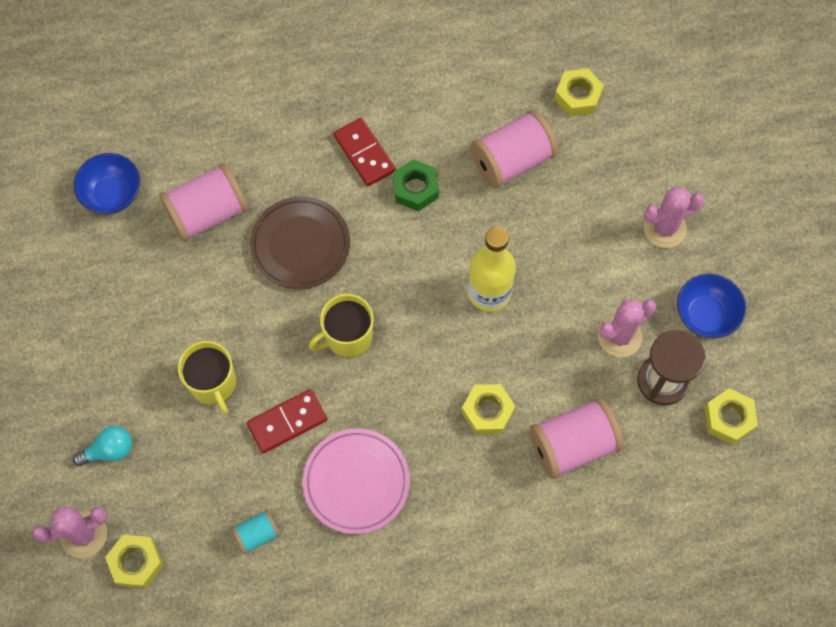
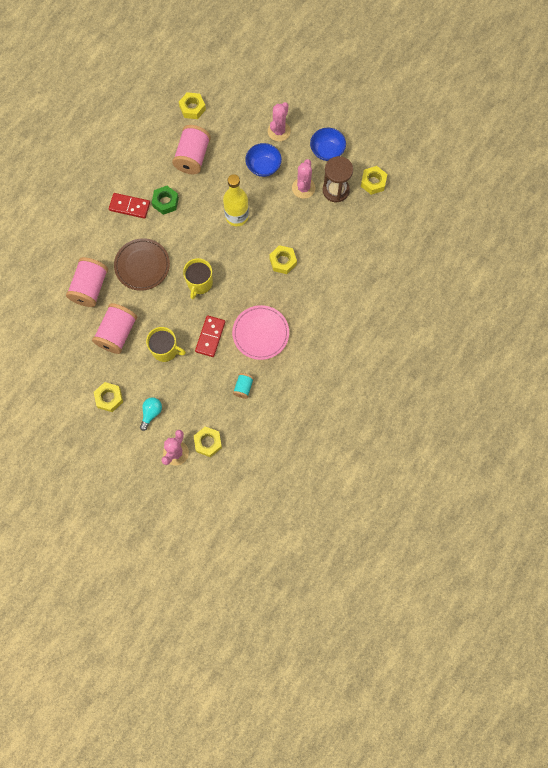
camera: 45 degrees left, 5 degrees up
blue bowl [74,153,140,214] -> blue bowl moved to [245,143,282,177]
pink spool [529,398,623,479] -> pink spool moved to [92,303,137,354]
none -> yellow nut [94,382,123,412]

